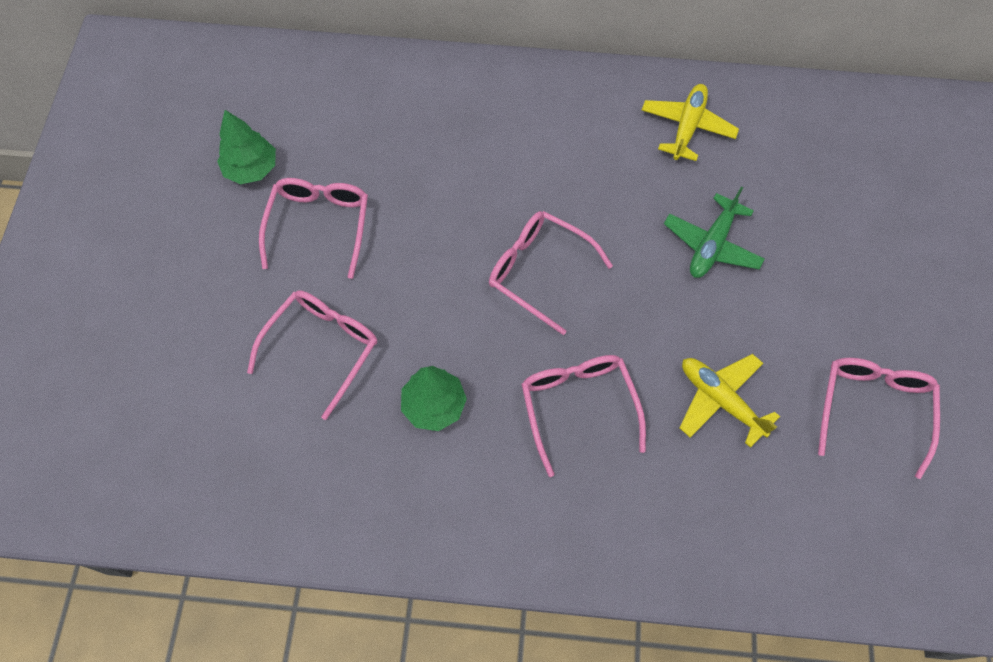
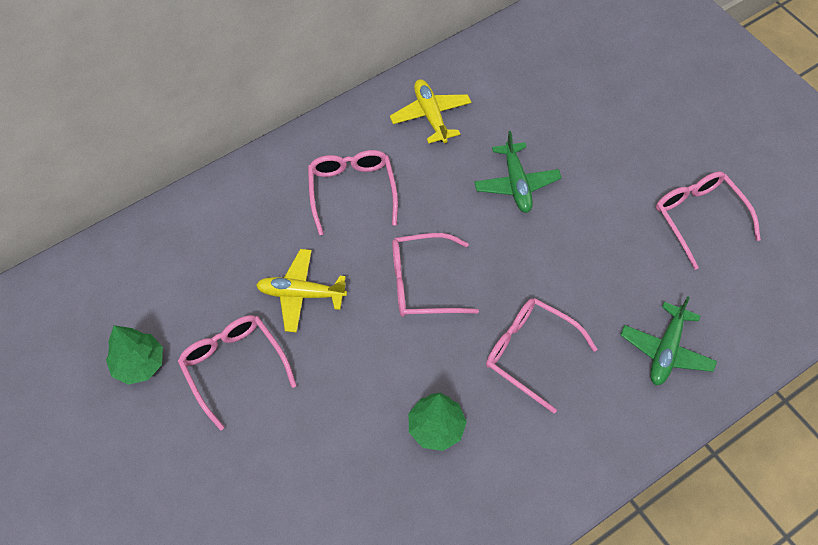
camera: 40 degrees left, 5 degrees down
pink glasses [247,290,377,420] -> pink glasses moved to [308,150,398,235]
yellow plane [679,354,780,448] -> yellow plane moved to [256,249,347,332]
none -> green plane [621,296,717,385]

